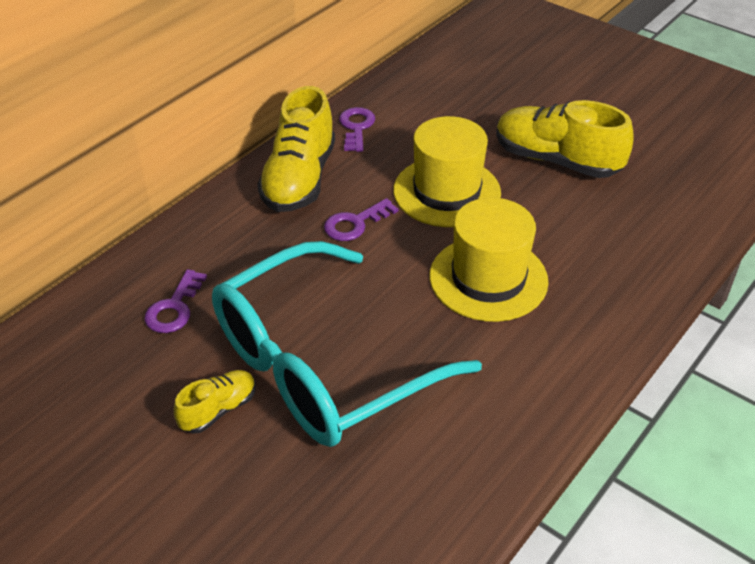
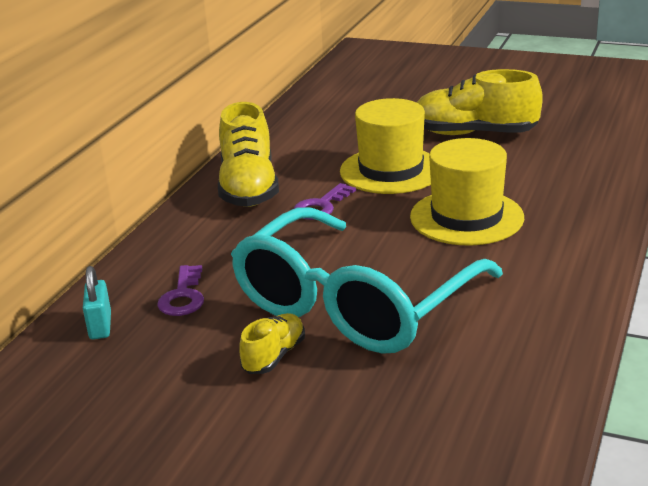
camera: 15 degrees left, 15 degrees down
purple key [339,107,375,152] -> none
none -> turquoise padlock [83,266,111,339]

